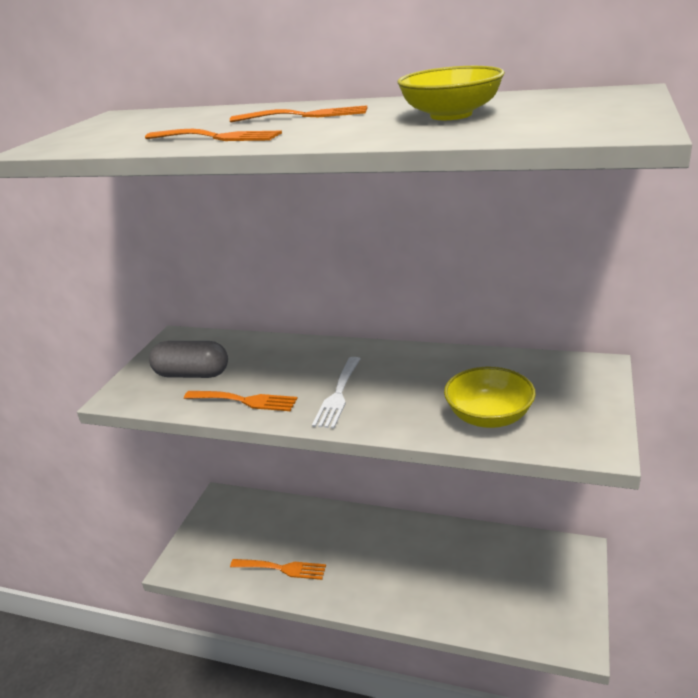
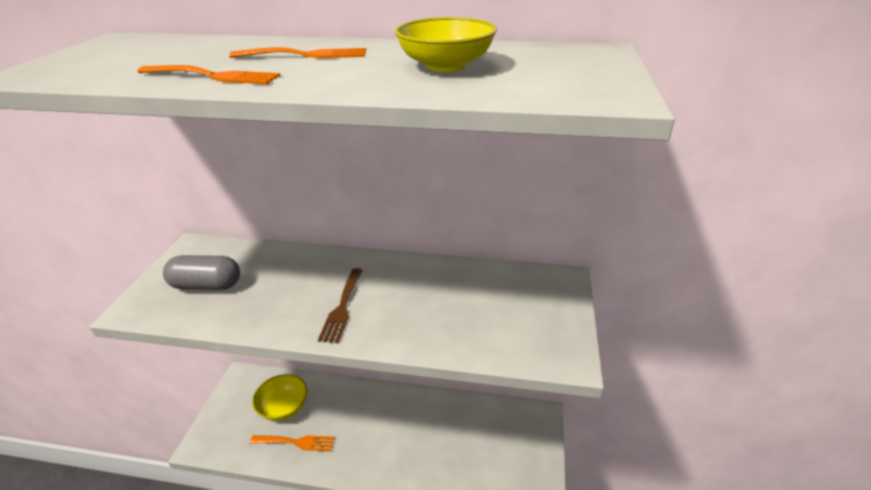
camera: 10 degrees left, 5 degrees up
orange fork [184,391,298,411] -> none
white fork [312,357,360,428] -> brown fork [318,268,363,343]
yellow bowl [444,367,536,428] -> yellow bowl moved to [252,374,308,421]

